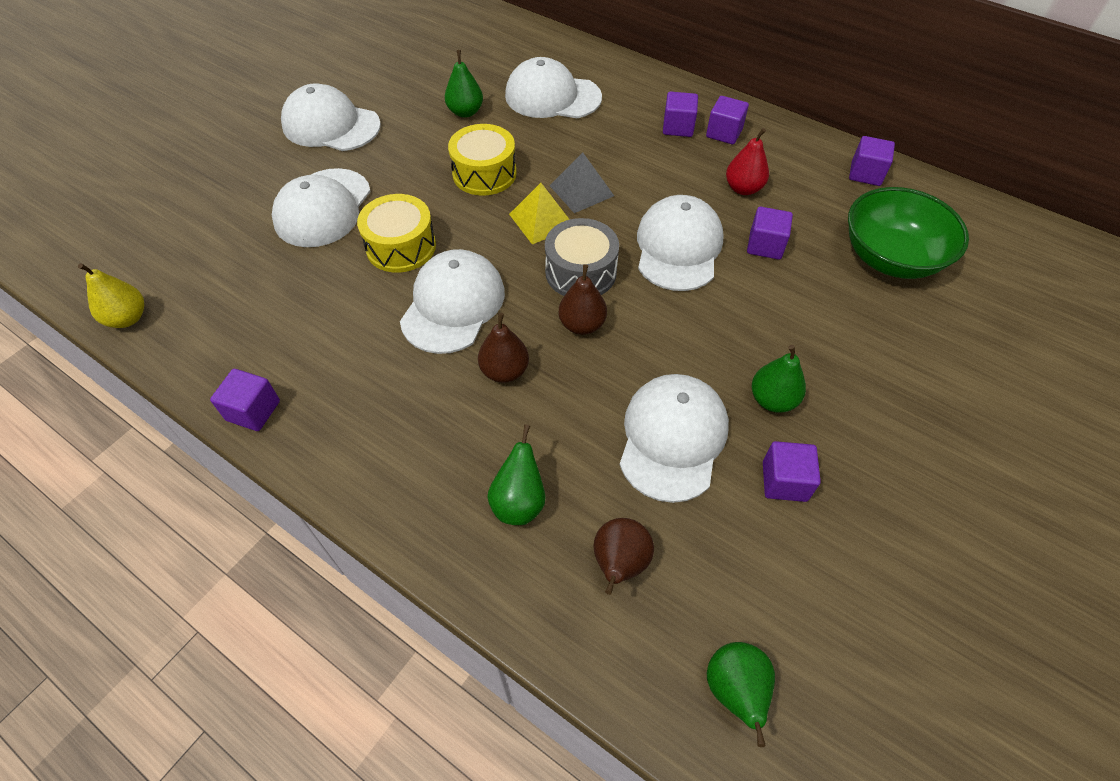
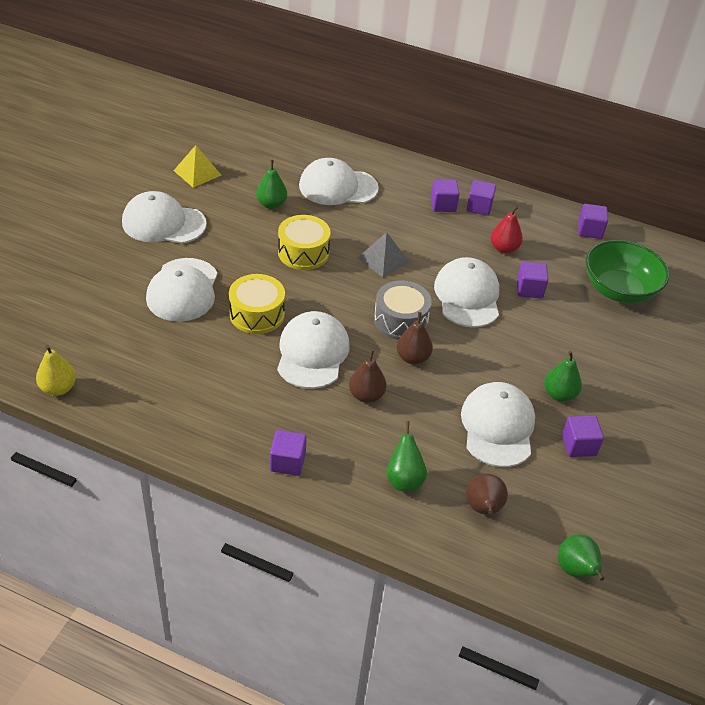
camera: 15 degrees left, 10 degrees down
purple cube [210,369,280,431] -> purple cube moved to [270,430,307,476]
yellow pyramid [509,183,570,244] -> yellow pyramid moved to [174,145,222,188]

